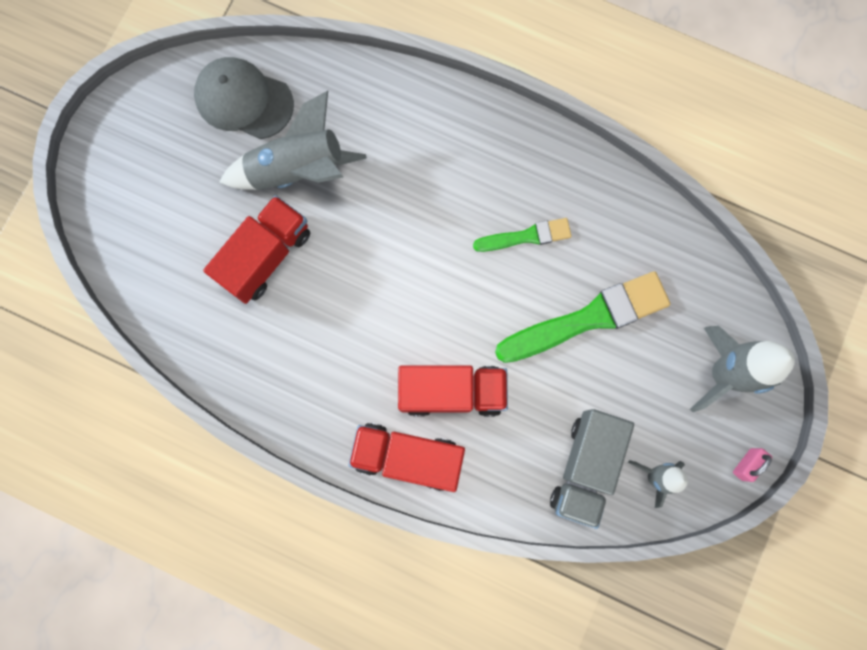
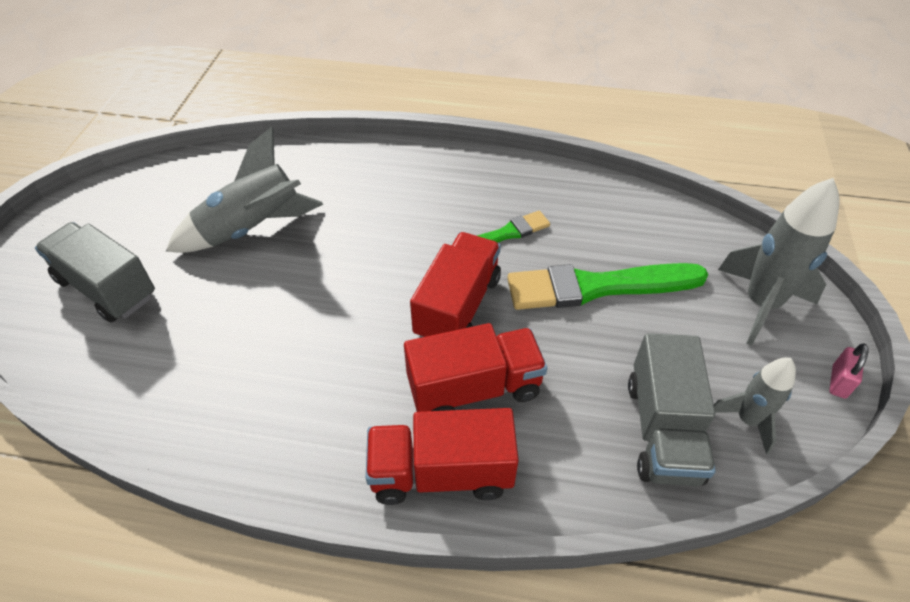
camera: 15 degrees left, 30 degrees down
grey cap [194,57,294,139] -> none
red truck [203,195,310,304] -> red truck moved to [410,232,501,338]
green brush [495,271,670,363] -> green brush turned 150 degrees counterclockwise [507,263,708,310]
none -> grey truck [35,222,155,322]

